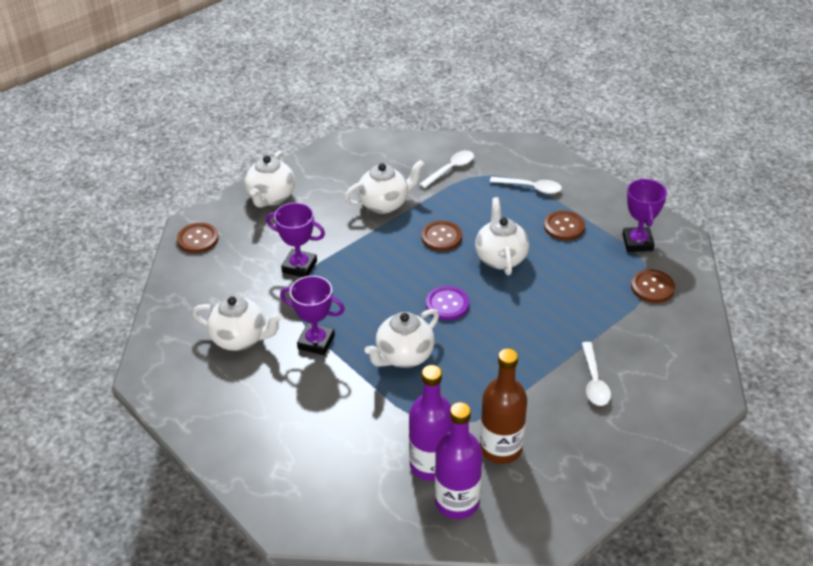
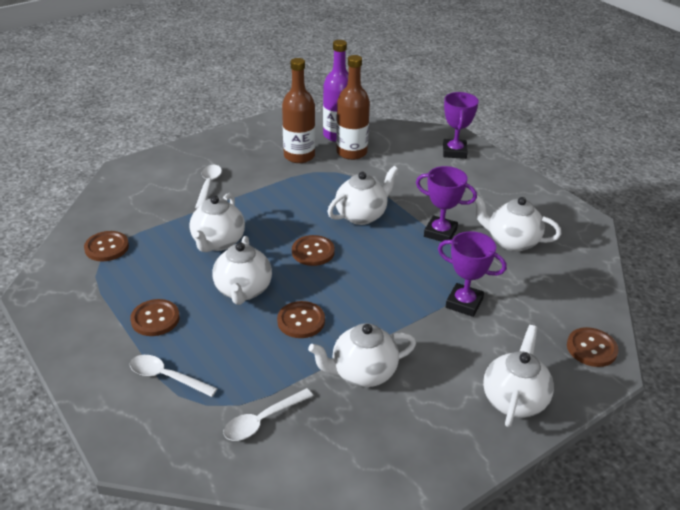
camera: 175 degrees left, 5 degrees down
purple bottle [409,365,451,481] -> brown bottle [336,55,370,160]
purple button [426,286,469,320] -> brown button [292,235,335,266]
purple trophy [622,178,667,252] -> purple trophy moved to [443,92,479,159]
none -> white teapot [189,193,245,252]

